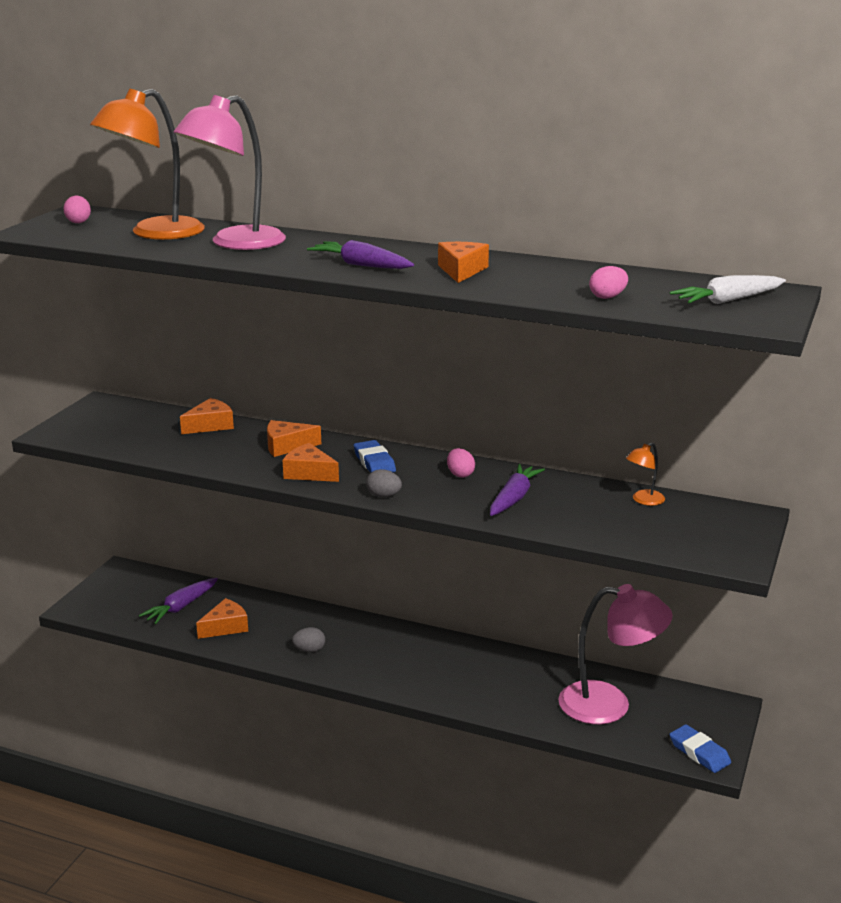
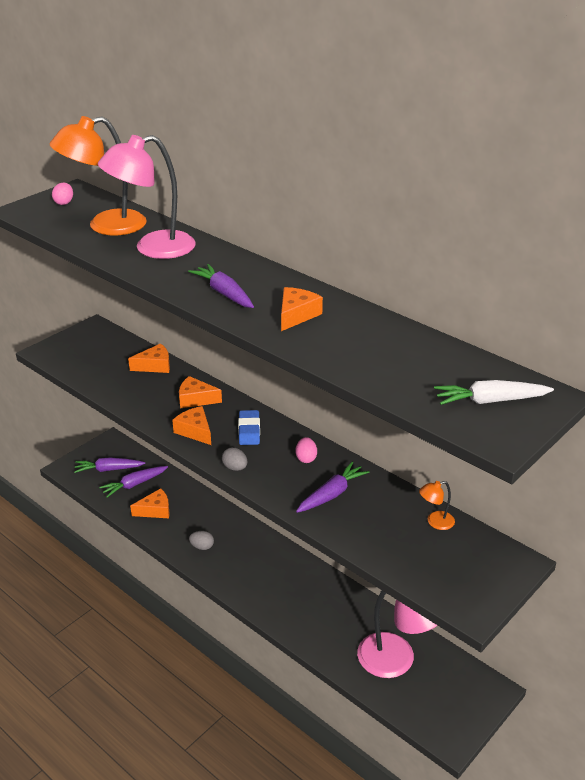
camera: 20 degrees right, 10 degrees up
pink egg [589,266,628,299] -> none
blue eraser [670,724,731,773] -> none
none -> purple carrot [74,458,145,473]

